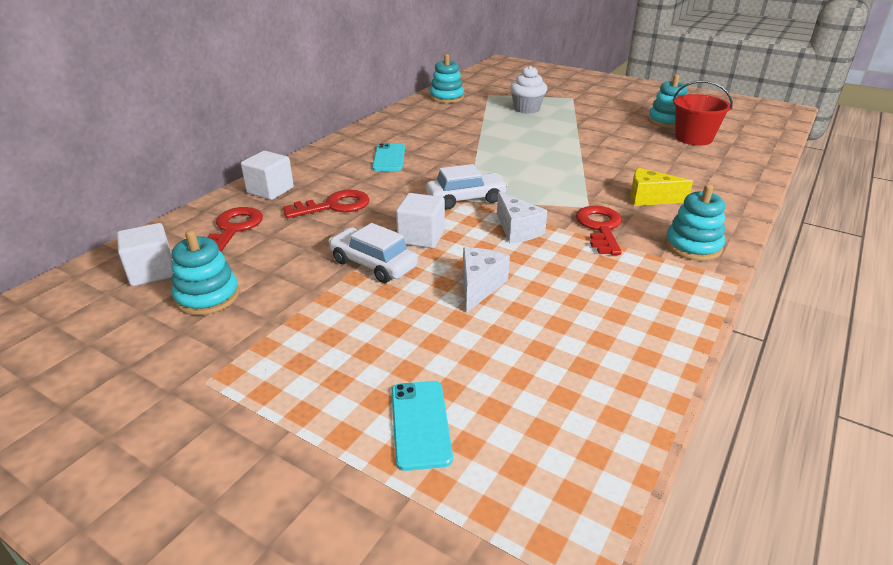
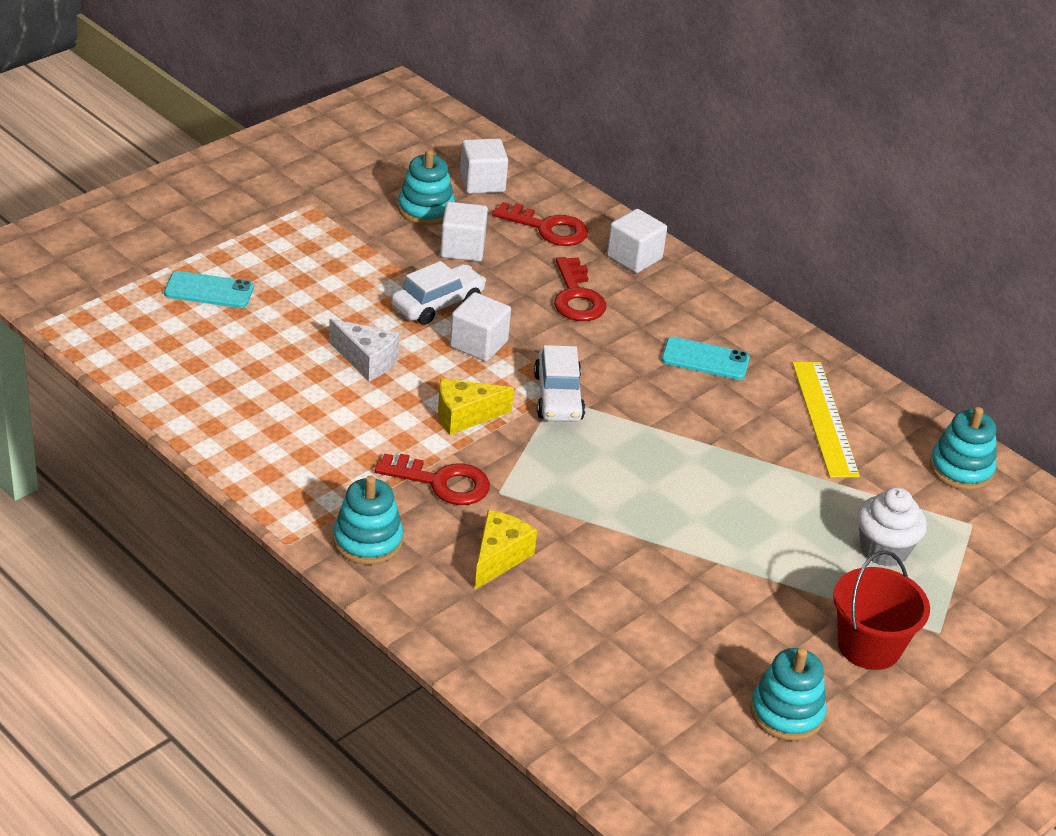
camera: 100 degrees right, 5 degrees up
white cheese [497,191,548,244] -> yellow cheese [438,378,514,435]
red bucket [673,80,733,145] -> red bucket moved to [833,550,930,670]
none -> white cube [440,202,488,262]
none -> yellow ruler [792,362,860,478]

